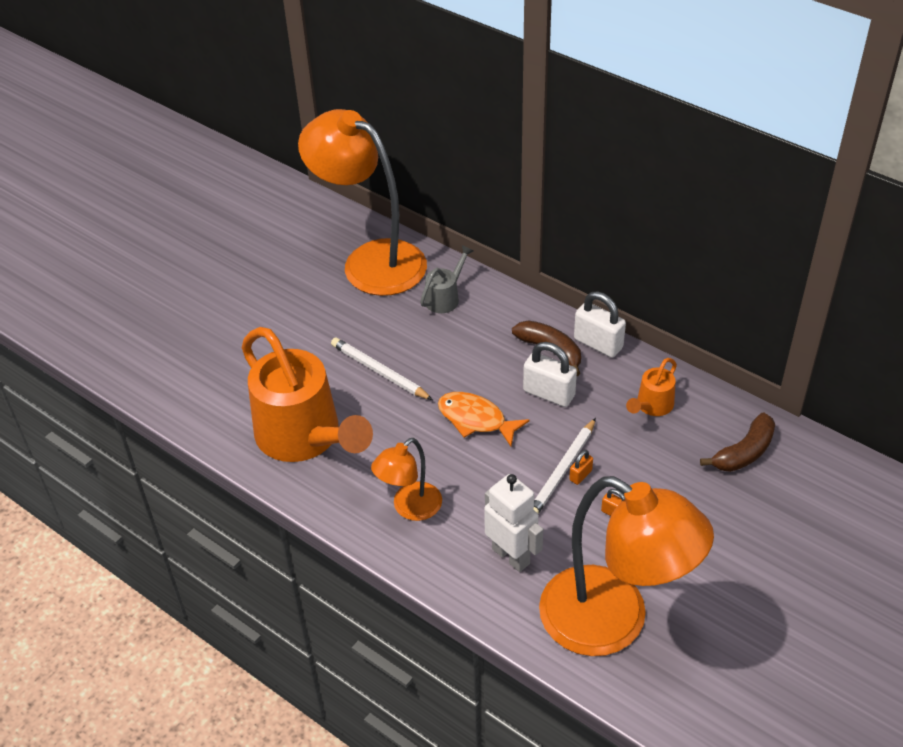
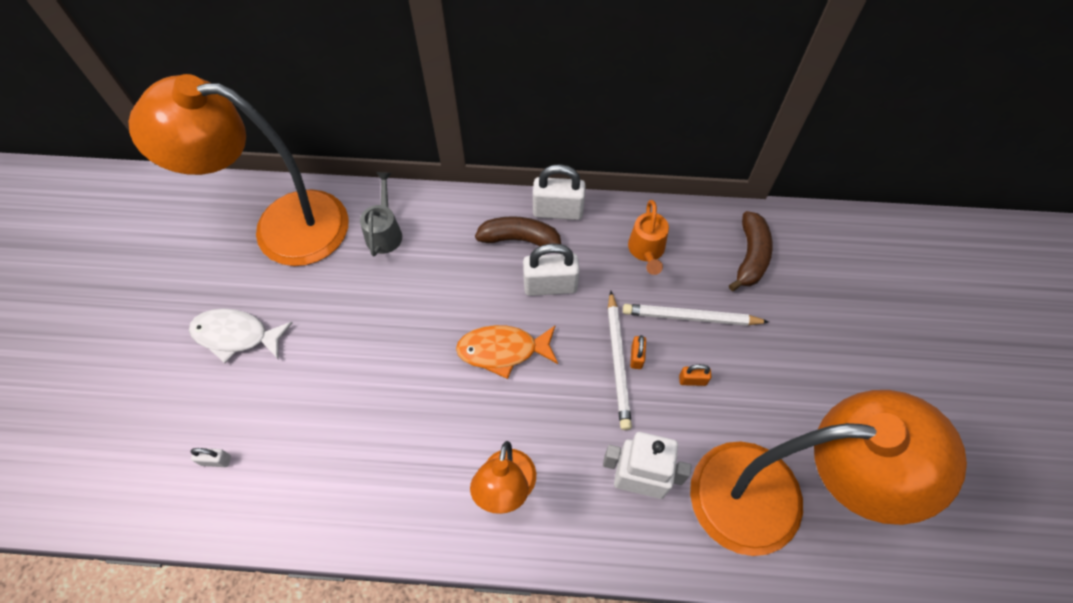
camera: 35 degrees left, 15 degrees up
orange watering can [241,327,373,462] -> none
white pencil [331,338,433,400] -> white pencil moved to [623,304,769,326]
none -> white fish [189,309,293,363]
none -> white padlock [191,448,231,467]

